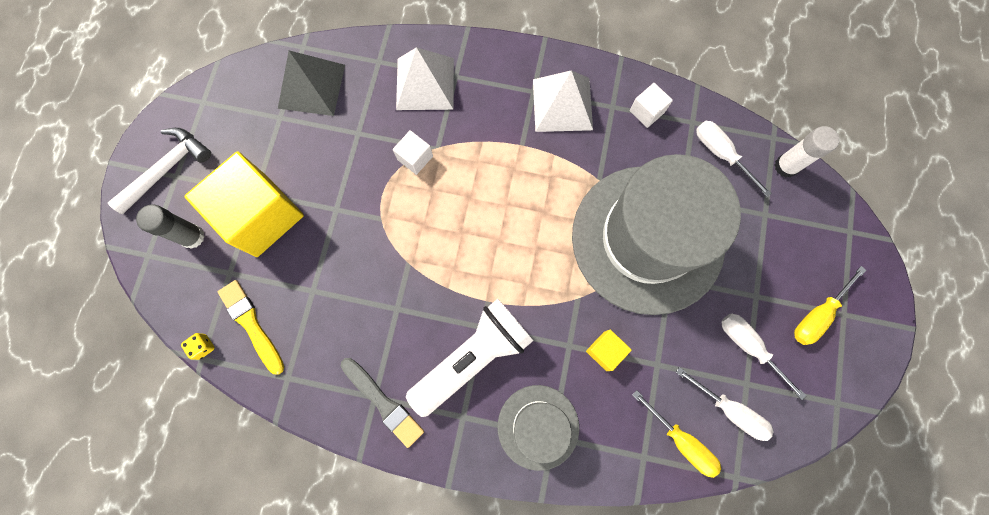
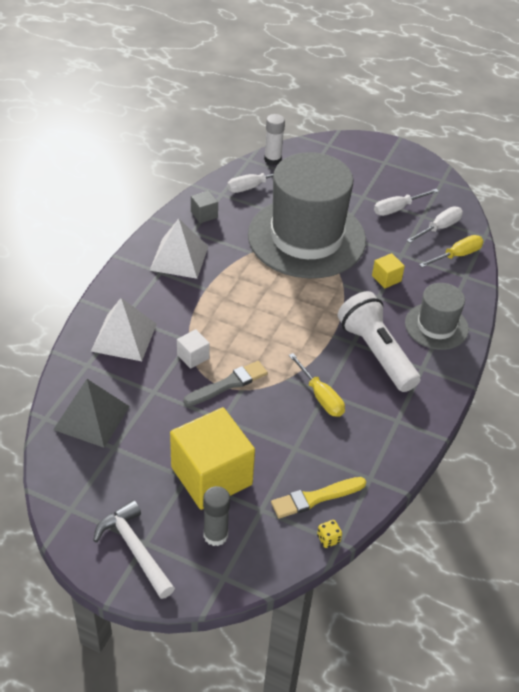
camera: 80 degrees left, 30 degrees down
grey brush [341,358,424,448] -> grey brush moved to [183,361,268,406]
white cube [630,83,673,128] -> grey cube [191,190,218,223]
yellow screwdriver [794,266,866,345] -> yellow screwdriver moved to [289,353,345,417]

